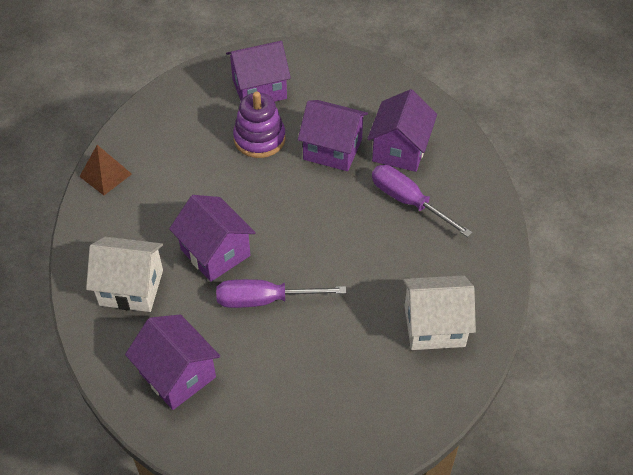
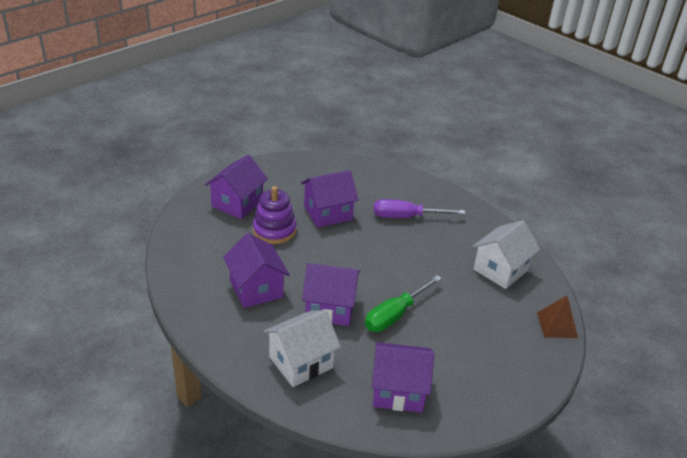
camera: 45 degrees left, 15 degrees down
brown pyramid [79,145,132,195] -> brown pyramid moved to [537,295,578,338]
purple screwdriver [216,279,346,308] -> green screwdriver [365,275,442,332]
purple house [367,89,437,172] -> purple house moved to [223,233,290,308]

